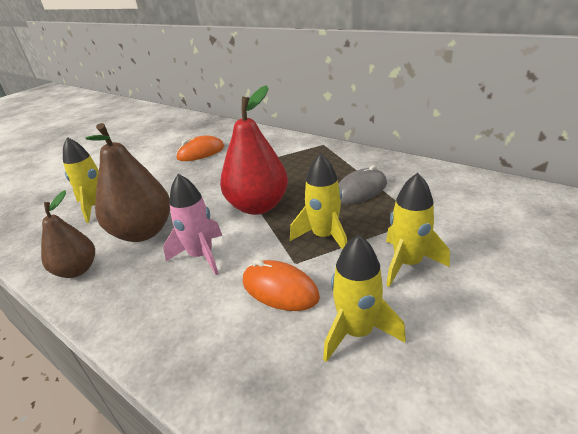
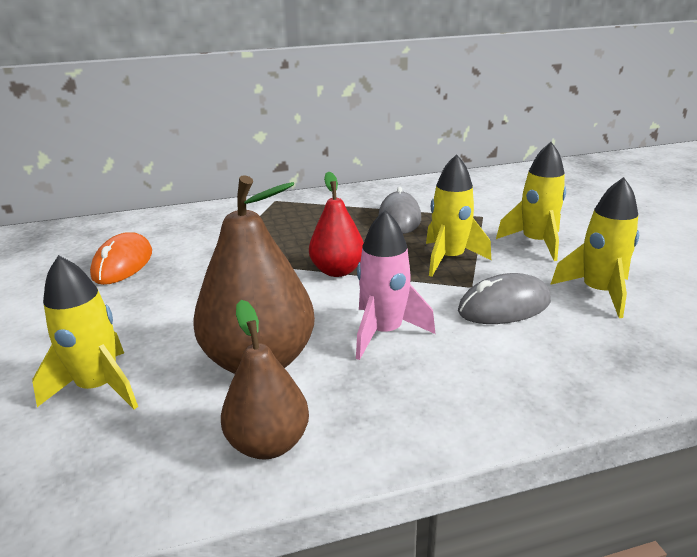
camera: 55 degrees left, 5 degrees down
red pear [220,85,288,215] -> red pear [309,172,364,277], size x0.62
orange mouse [243,259,320,311] -> grey mouse [458,273,551,324]

